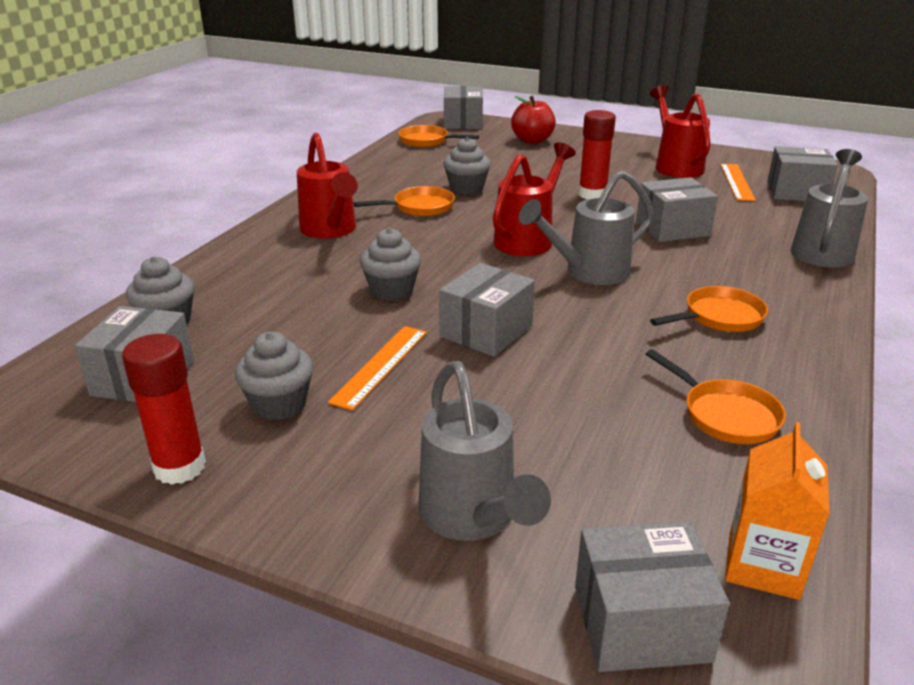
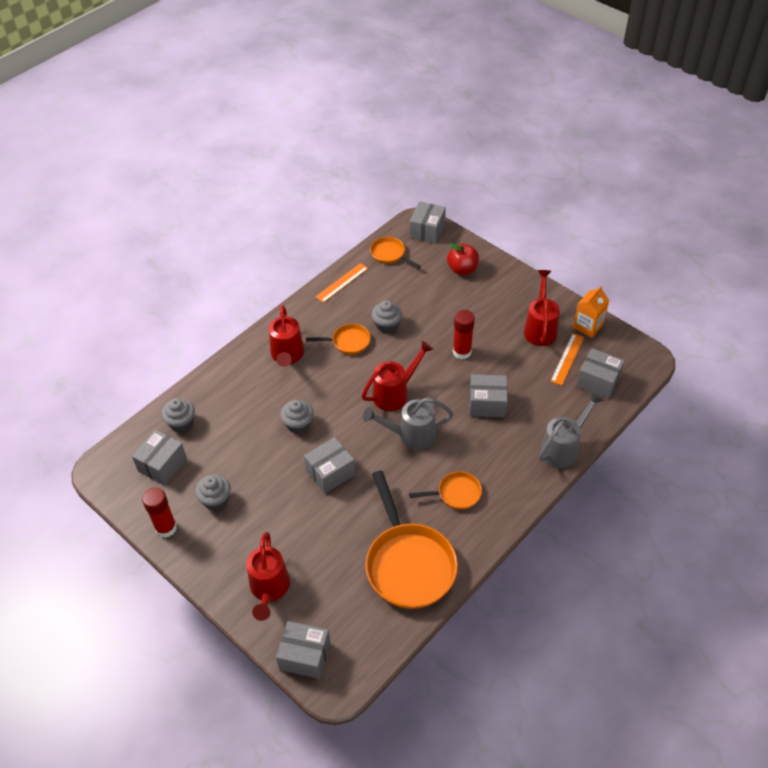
camera: 20 degrees right, 20 degrees up
orange ruler [328,326,427,411] -> orange ruler moved to [316,263,368,303]
grey watering can [418,361,551,541] -> red watering can [246,532,290,621]
orange pan [646,349,786,444] -> orange pan [366,470,458,609], size x2.01
orange carton [725,422,829,600] -> orange carton moved to [573,286,609,338]

